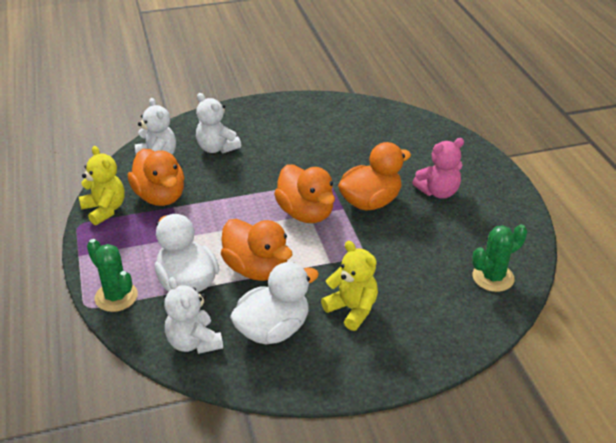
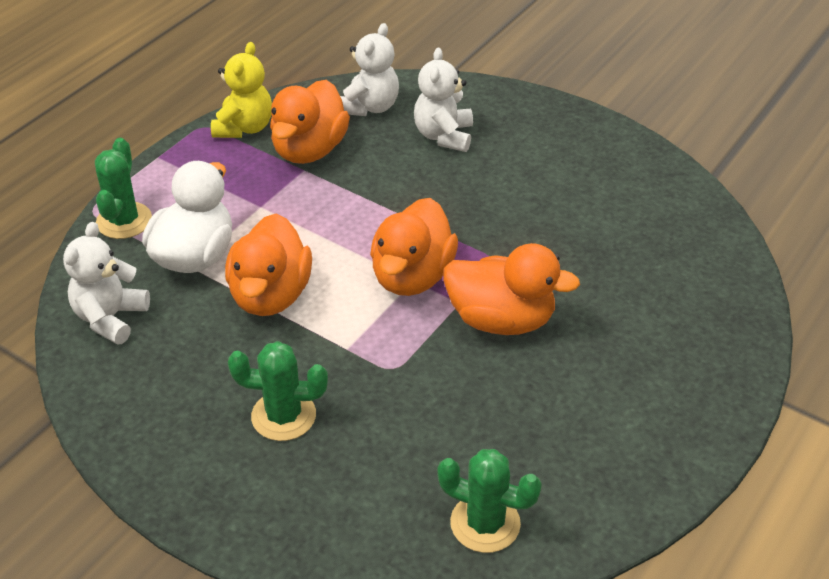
camera: 50 degrees right, 5 degrees up
white duck [230,262,319,345] -> none
yellow teddy bear [321,241,378,331] -> green cactus [228,341,328,441]
pink teddy bear [412,138,464,199] -> none

